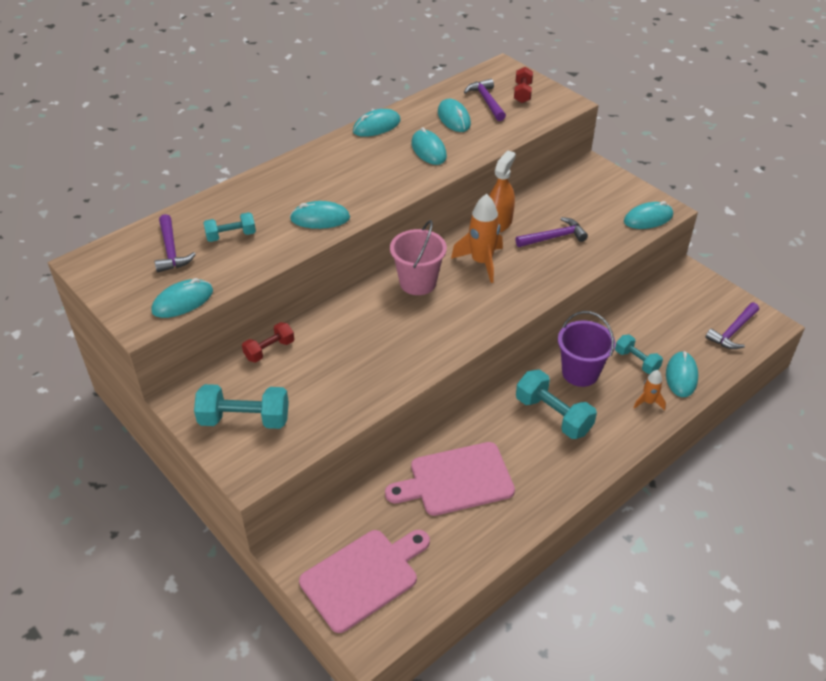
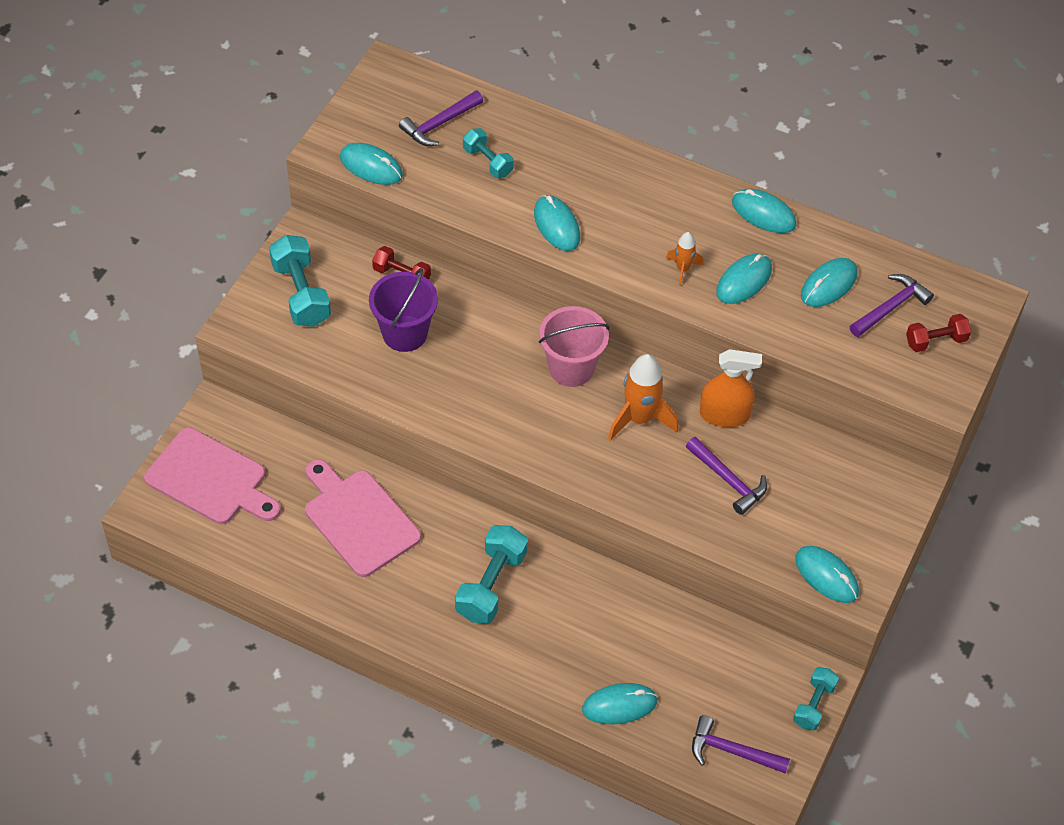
camera: 65 degrees right, 10 degrees up
purple bucket [558,311,615,387] -> purple bucket moved to [369,268,438,352]
turquoise dumbbell [615,335,663,374] -> turquoise dumbbell moved to [793,667,839,731]
orange rocket [633,370,666,411] -> orange rocket moved to [666,232,703,286]

